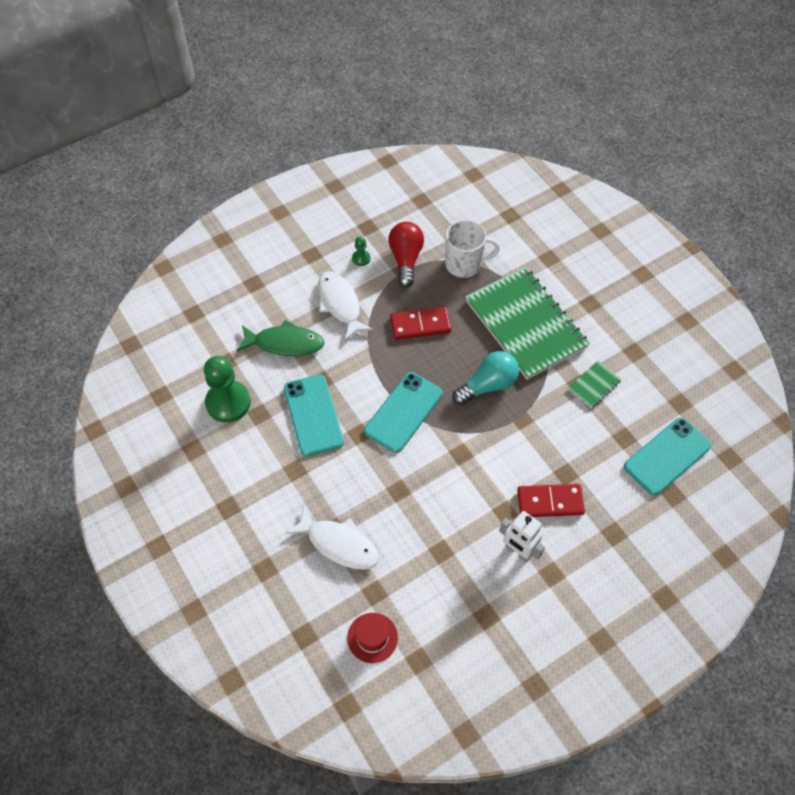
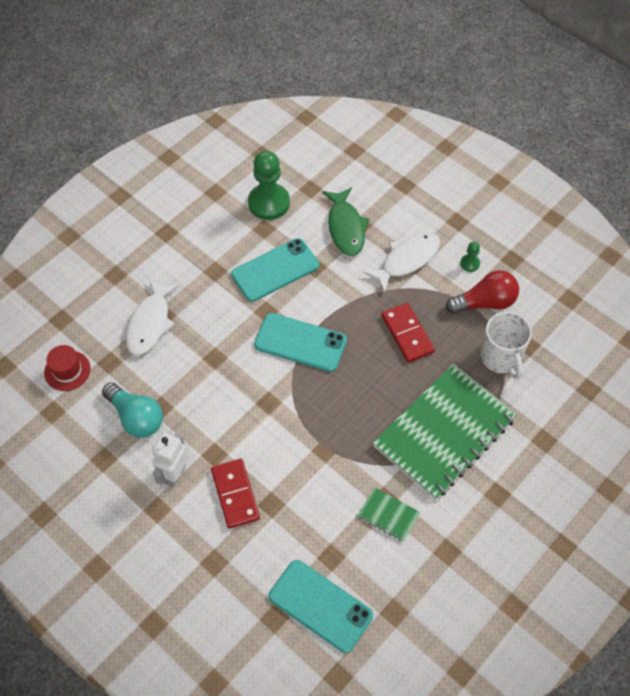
camera: 75 degrees right, 0 degrees up
turquoise light bulb [452,351,519,405] -> turquoise light bulb moved to [102,382,163,438]

